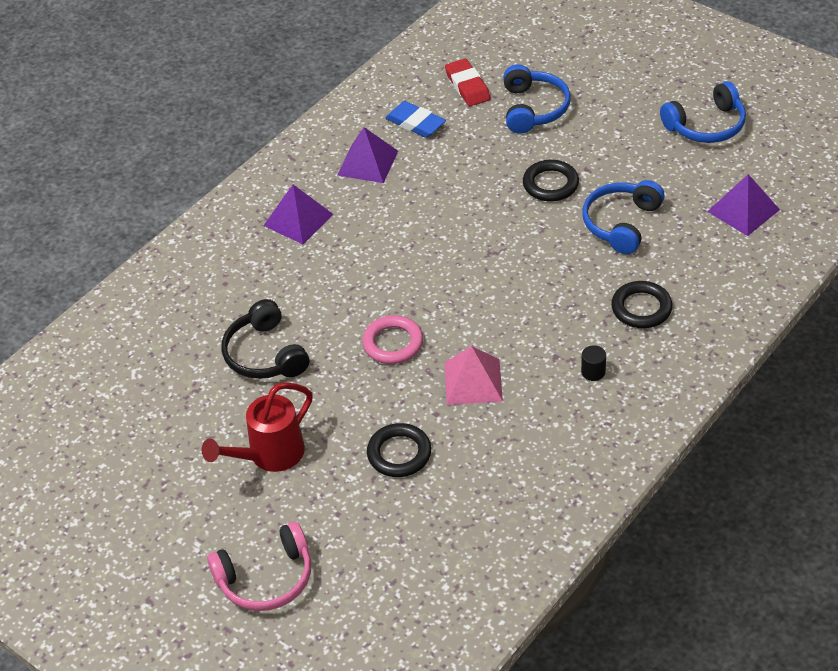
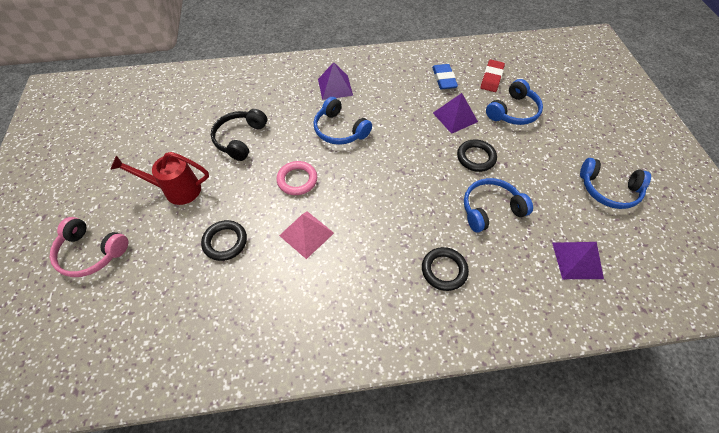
camera: 40 degrees right, 10 degrees up
purple pyramid [337,127,398,183] -> purple pyramid moved to [433,93,478,134]
black cylinder [581,345,606,381] -> none
none -> blue headphones [313,97,372,145]

